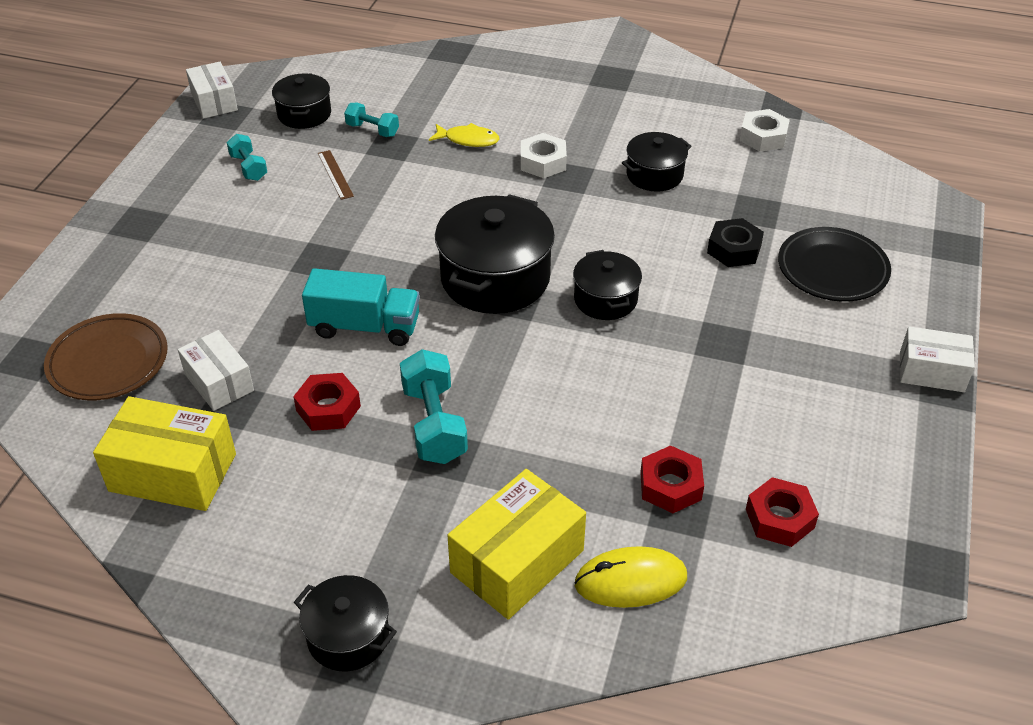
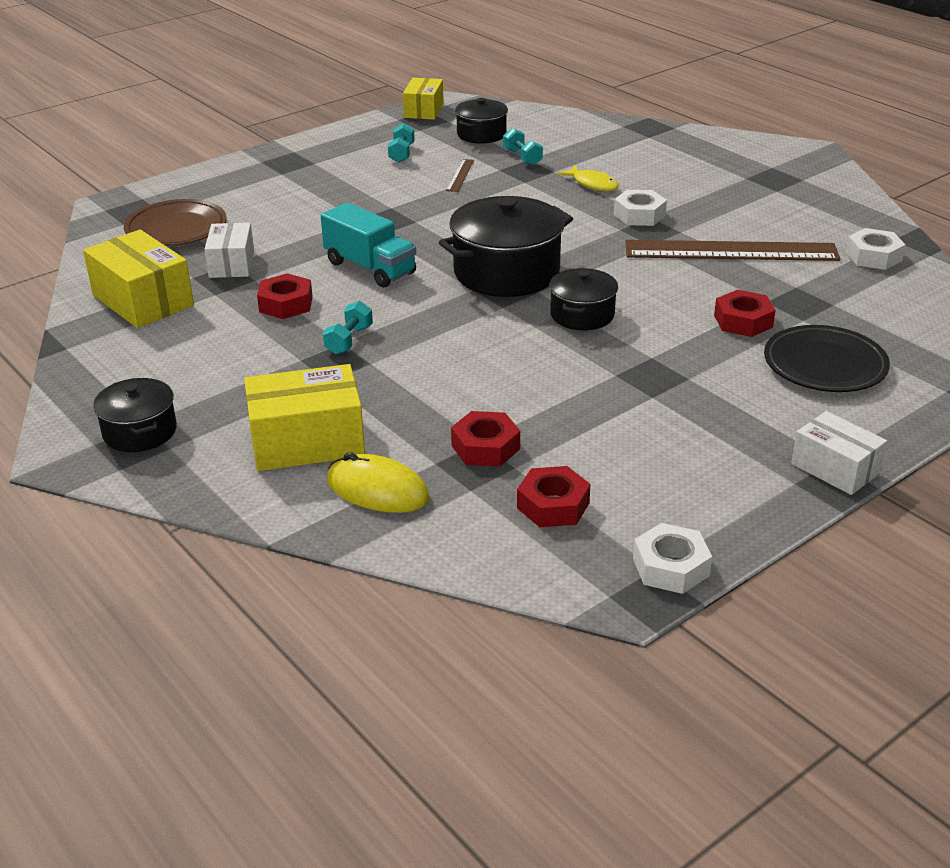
camera: 35 degrees right, 10 degrees down
white box [186,62,238,119] -> yellow box [403,78,444,120]
turquoise dumbbell [400,349,468,464] -> turquoise dumbbell [323,301,373,355], size x0.59
black pot [622,132,692,192] -> brown ruler [625,240,840,261]
black nut [707,218,764,267] -> red nut [714,290,775,337]
none -> white nut [633,523,712,594]

